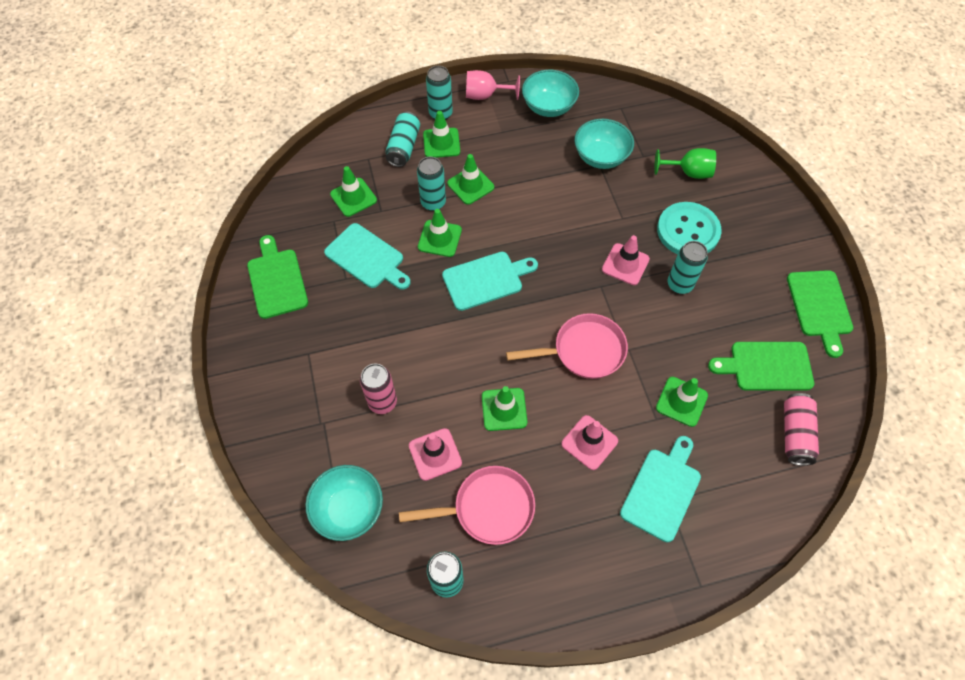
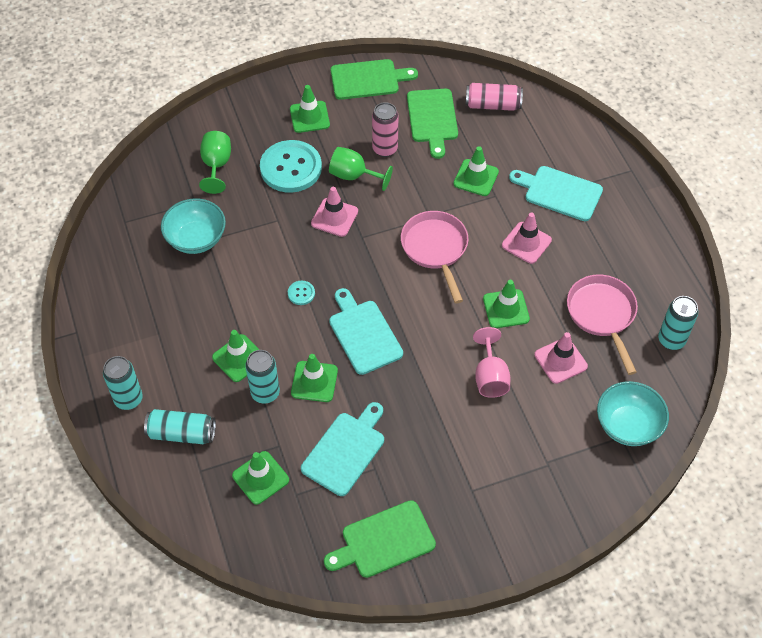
camera: 95 degrees left, 5 degrees down
pink can [360,364,397,414] -> pink can moved to [372,102,399,157]
green traffic cone [423,111,460,158] -> green traffic cone moved to [290,85,330,133]
pink goblet [466,70,520,100] -> pink goblet moved to [473,327,510,398]
turquoise bowl [522,70,579,117] -> none
turquoise can [668,241,708,294] -> green goblet [329,147,393,191]
none -> turquoise button [288,281,315,305]

